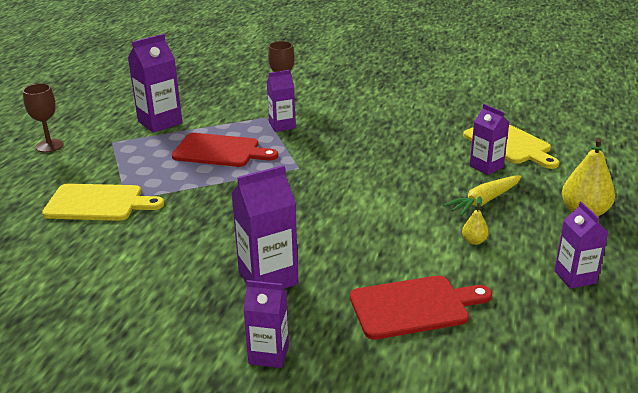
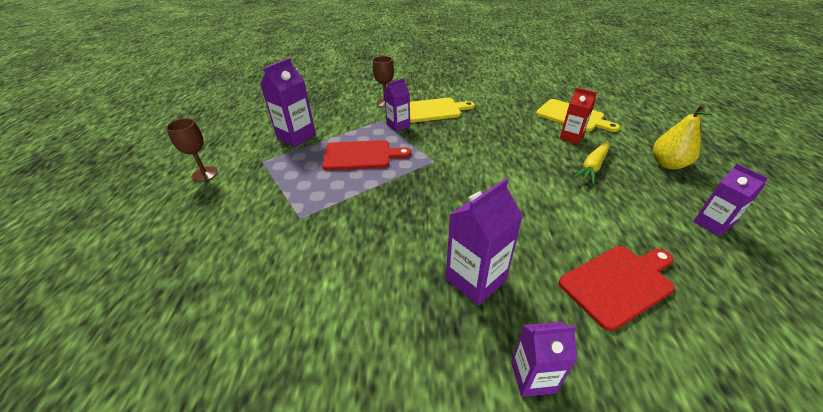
camera: 15 degrees left, 10 degrees up
yellow cutting board [42,184,164,221] -> yellow cutting board moved to [410,98,475,123]
yellow pear [462,196,489,245] -> none
purple carton [470,104,509,175] -> red carton [560,88,597,144]

